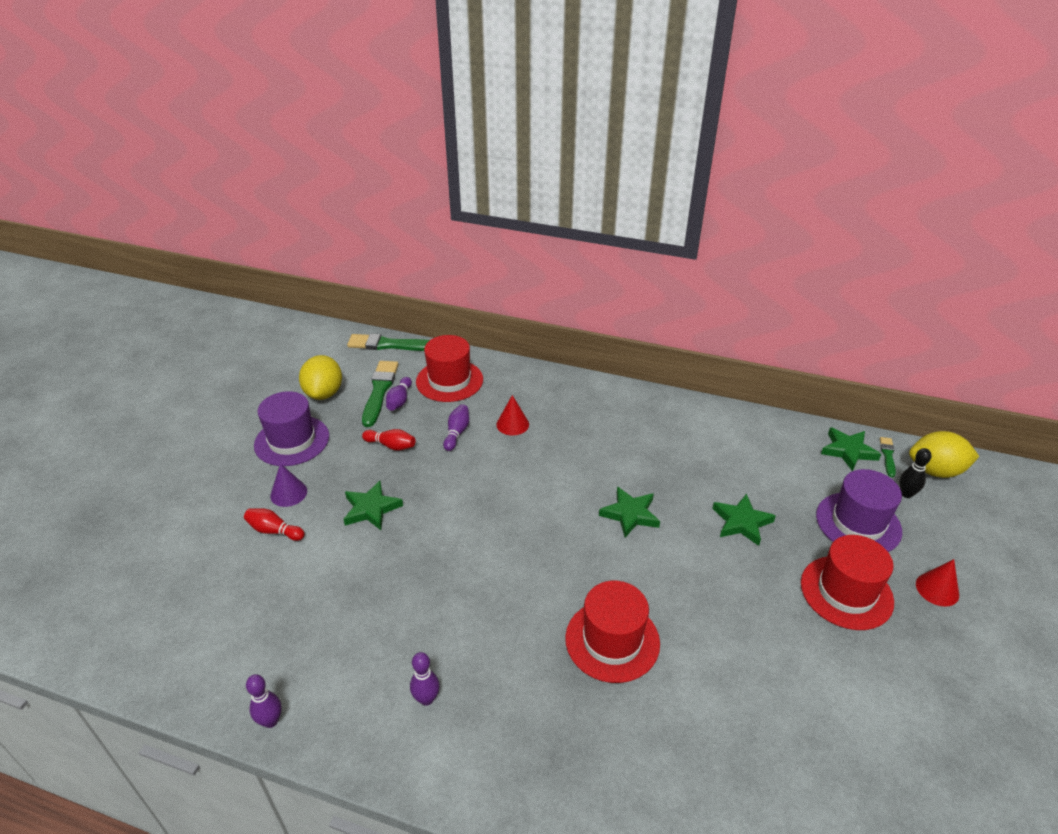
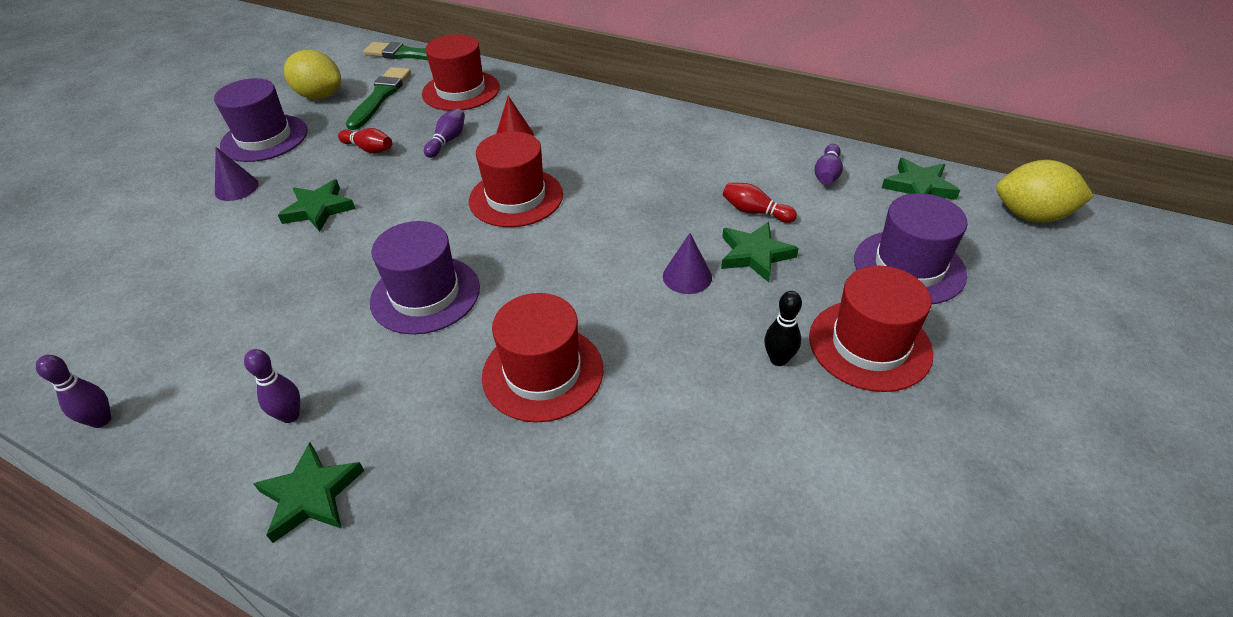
camera: 10 degrees right, 5 degrees up
red bowling pin [244,508,305,541] -> red bowling pin moved to [723,183,797,223]
yellow lemon [299,355,342,400] -> yellow lemon turned 75 degrees counterclockwise [284,50,341,99]
purple bowling pin [386,377,412,410] -> purple bowling pin moved to [814,144,843,185]
green star [599,487,660,538] -> green star moved to [253,442,364,543]
green brush [880,437,896,477] -> none
black bowling pin [899,448,932,498] -> black bowling pin moved to [764,291,802,366]
red cone [916,559,959,607] -> none
none -> purple hat [370,221,480,335]
none -> red hat [469,131,563,227]
none -> purple cone [663,233,712,294]

